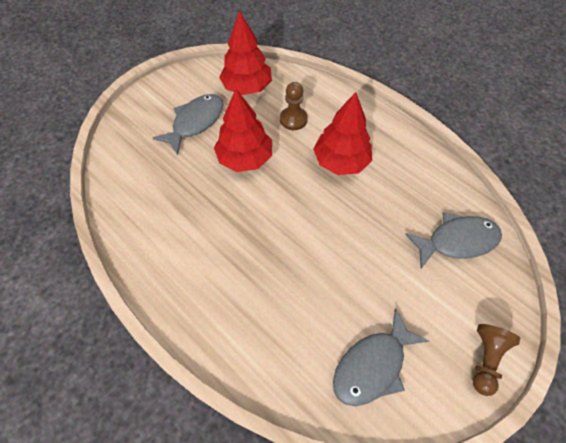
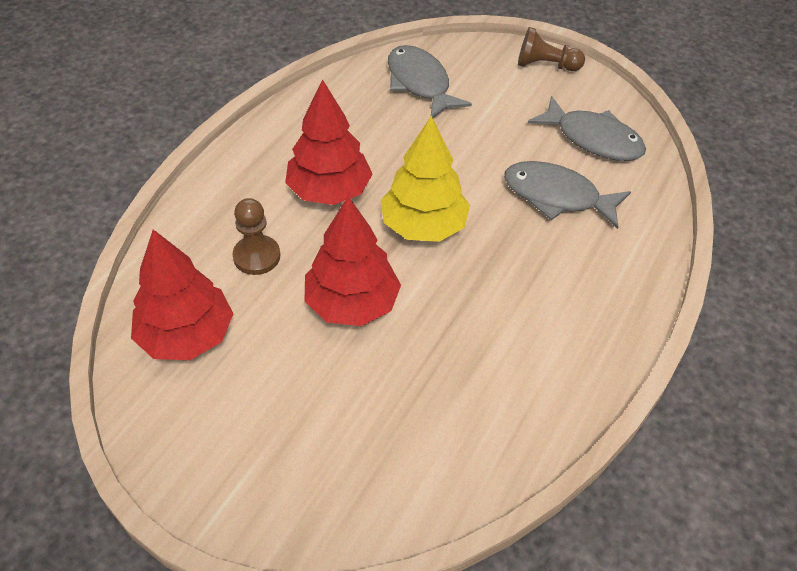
camera: 105 degrees left, 10 degrees down
grey fish [153,94,223,155] -> grey fish moved to [504,161,631,229]
none -> yellow tree [381,116,470,242]

